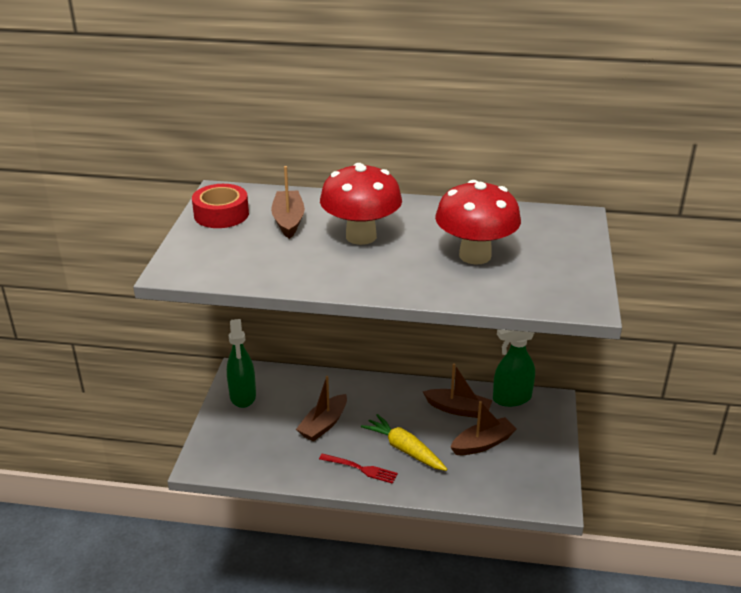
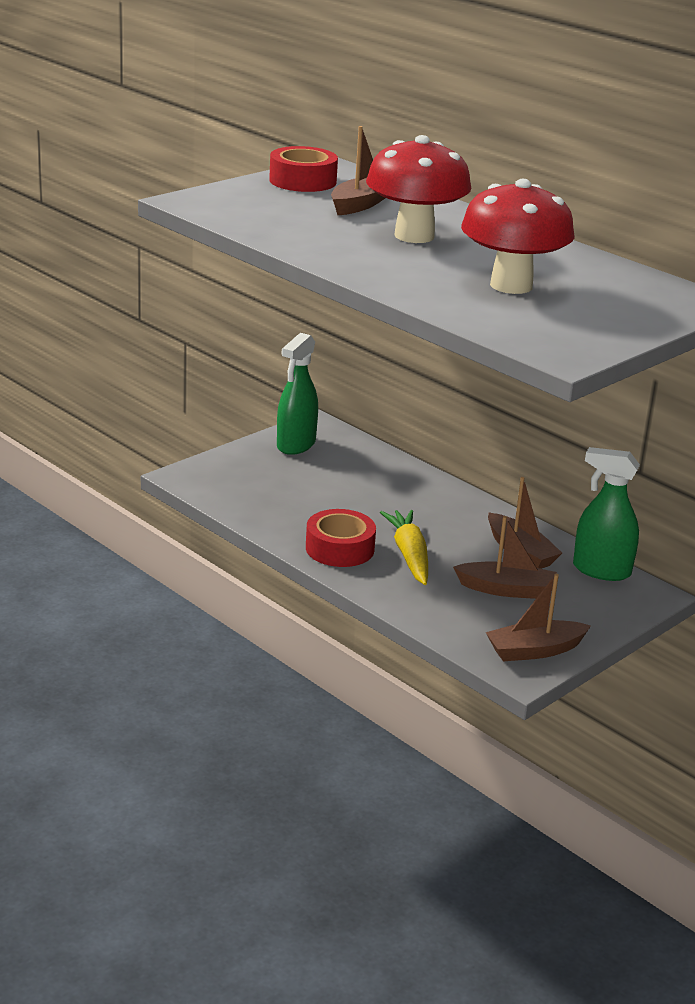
camera: 35 degrees right, 5 degrees down
brown boat [296,376,347,442] -> brown boat moved to [486,574,591,661]
red fork [319,454,398,484] -> red tape [306,509,376,567]

